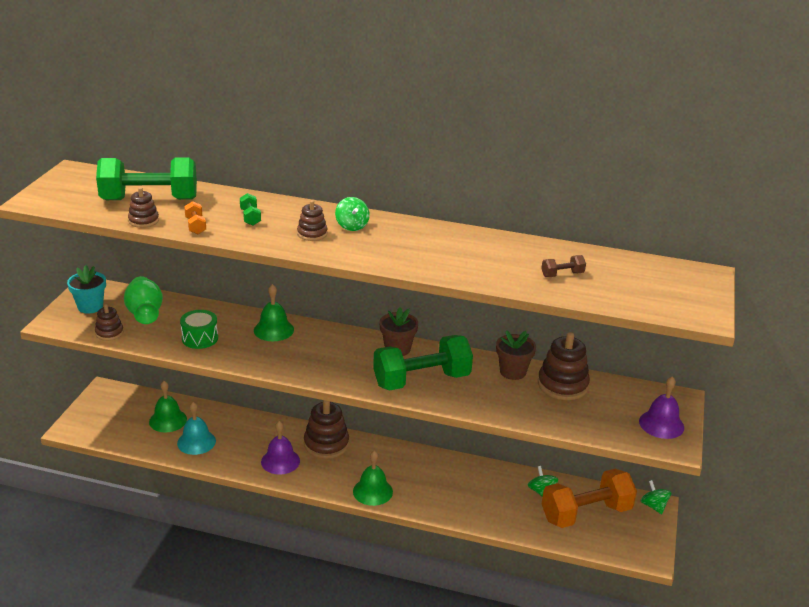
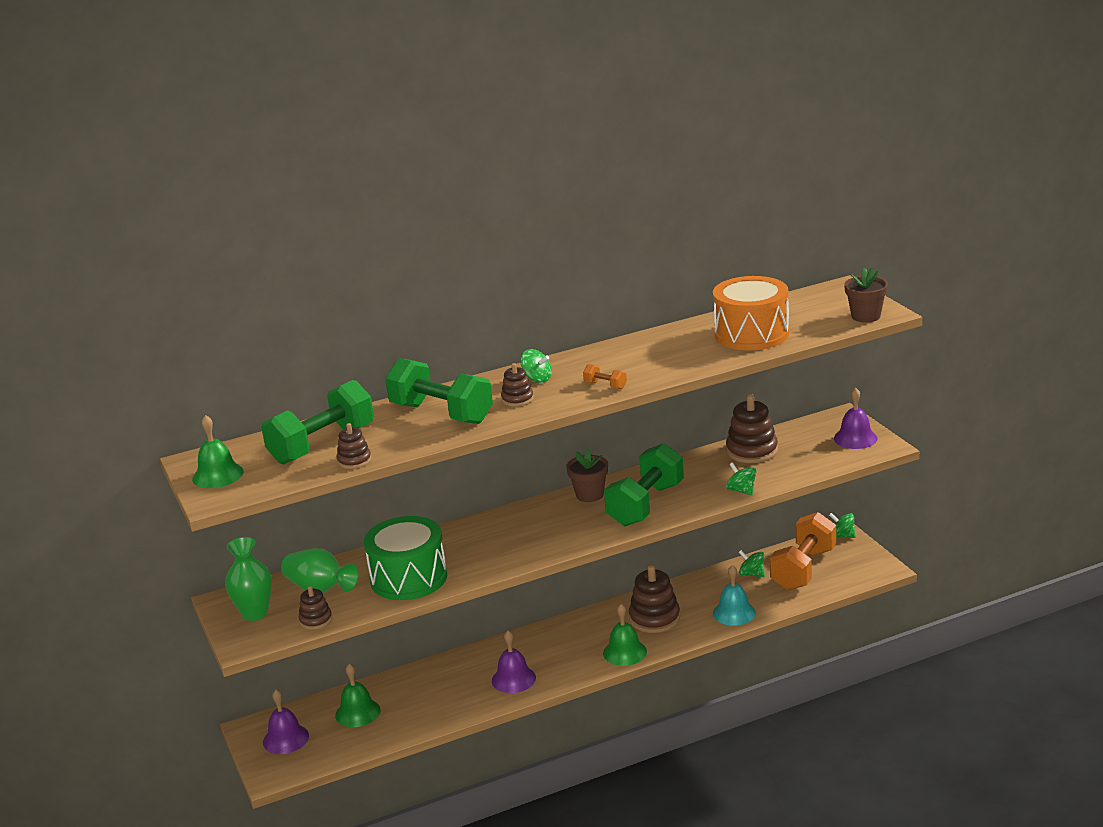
camera: 35 degrees left, 5 degrees down
turquoise flower pot [67,265,106,314] -> green vase [225,537,272,621]
turquoise bell [177,402,216,455] -> turquoise bell moved to [713,565,756,626]
green drum [180,310,218,349] -> green drum [364,516,447,600], size x1.85
orange dumbbell [184,201,206,234] -> orange dumbbell moved to [583,364,627,389]
green dumbbell [240,193,261,226] -> green dumbbell [385,358,493,424], size x2.48
green bell [254,284,294,341] -> green bell moved to [192,415,244,488]
brown stacking toy [304,400,349,459] -> brown stacking toy moved to [629,565,680,633]
brown flower pot [496,330,536,380] -> brown flower pot moved to [844,267,888,323]
brown dumbbell [541,255,586,277] -> orange drum [713,276,789,350]
none -> purple bell [263,689,309,754]
none -> green spinning top [726,462,756,495]

